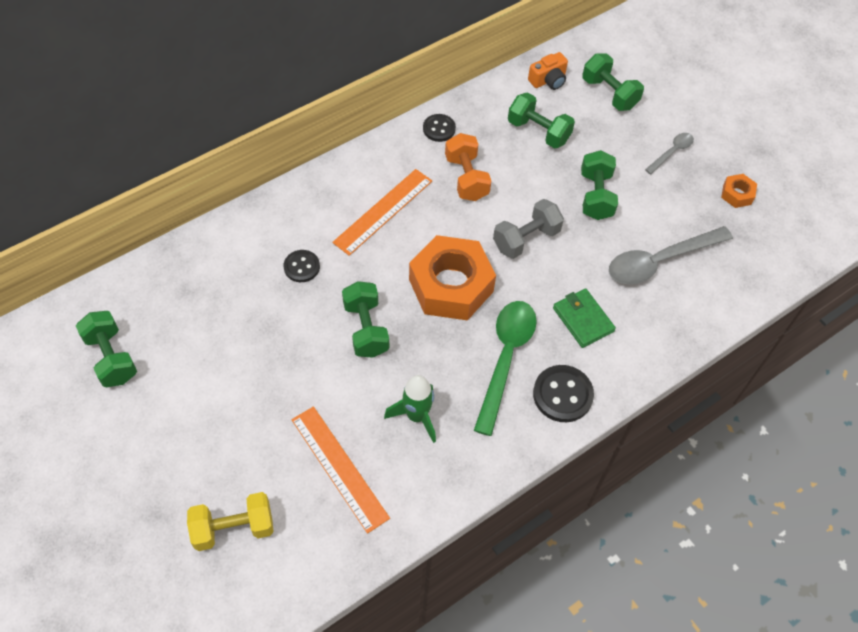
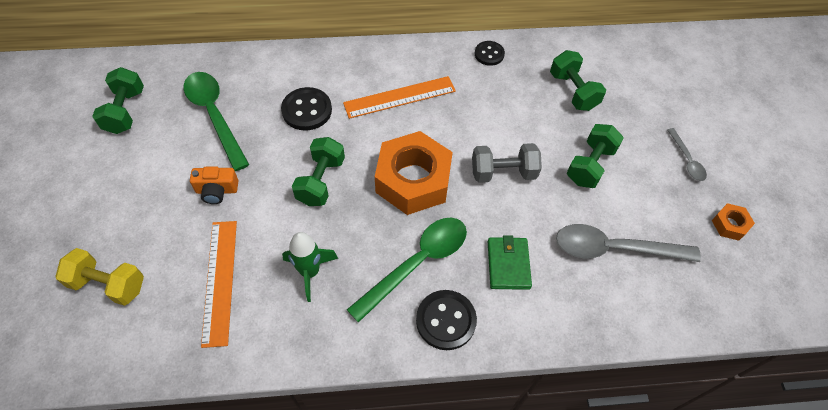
camera: 30 degrees right, 0 degrees up
black button [284,250,320,282] -> black button [281,87,332,130], size x1.55
orange dumbbell [445,133,491,201] -> none
orange camera [528,52,568,90] -> orange camera moved to [190,167,238,204]
green dumbbell [582,54,644,111] -> none
grey spoon [645,133,694,174] -> grey spoon turned 90 degrees clockwise [667,128,707,181]
none -> green spoon [184,72,249,171]

